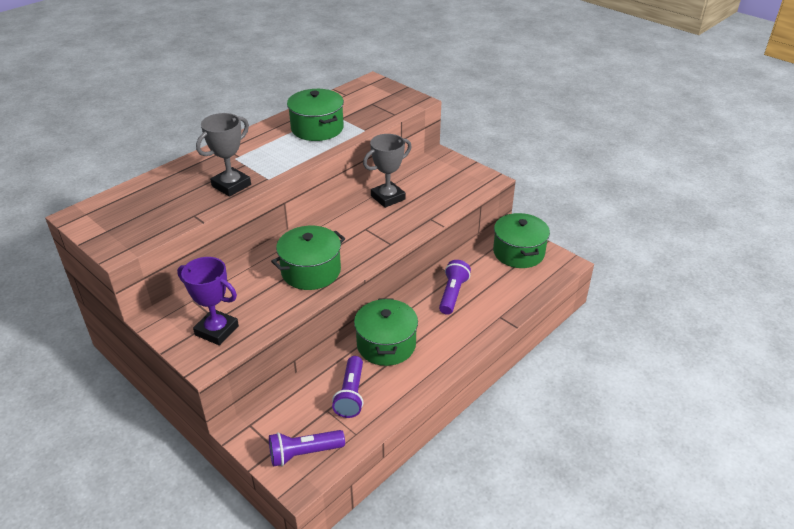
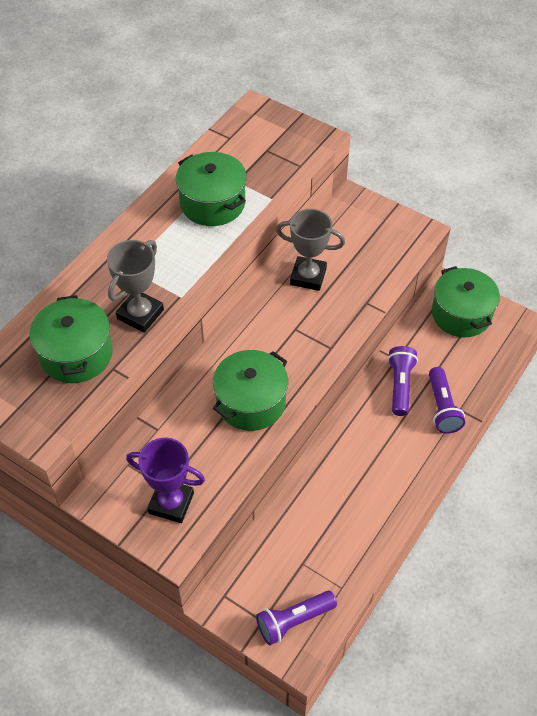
camera: 10 degrees left, 15 degrees up
purple flashlight [332,356,364,418] -> purple flashlight moved to [429,367,465,433]
green pot [354,298,418,366] -> green pot moved to [29,295,113,383]
grey trophy [363,134,412,208] -> grey trophy turned 60 degrees clockwise [276,209,345,291]

